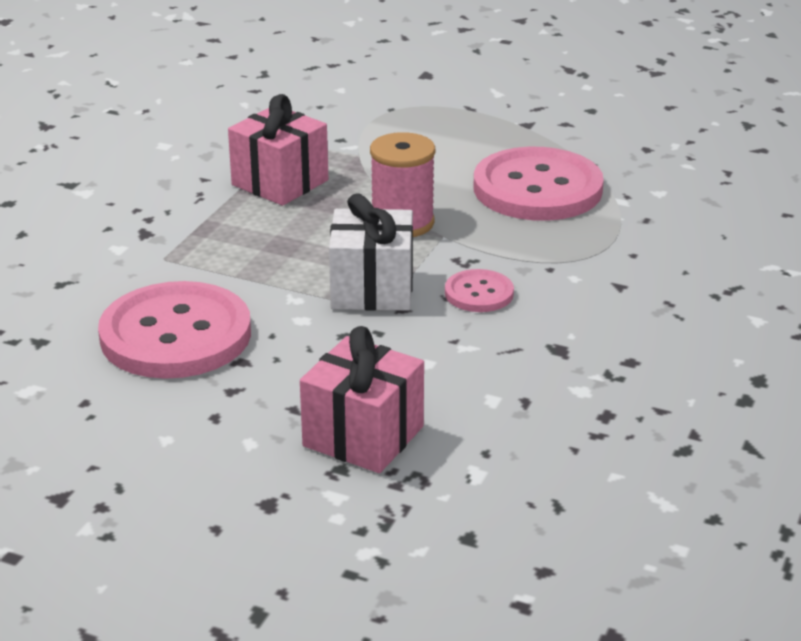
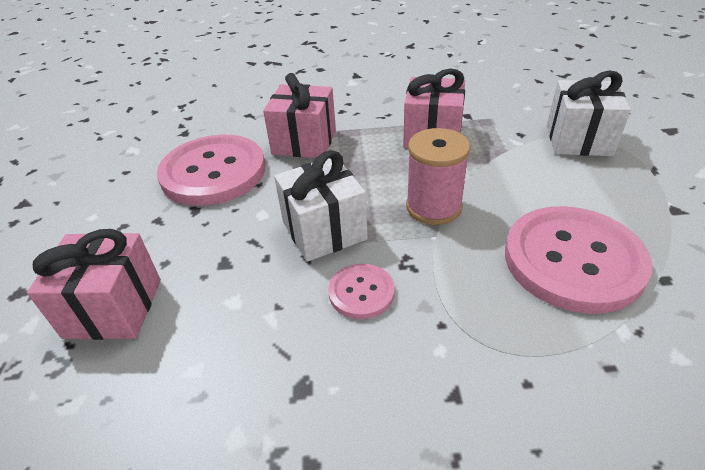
camera: 65 degrees right, 10 degrees up
none -> pink gift [263,73,336,158]
none -> white gift [547,71,631,156]

